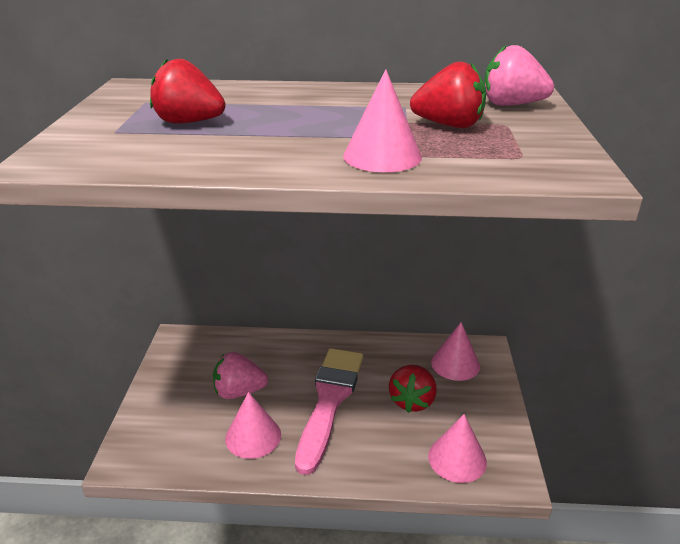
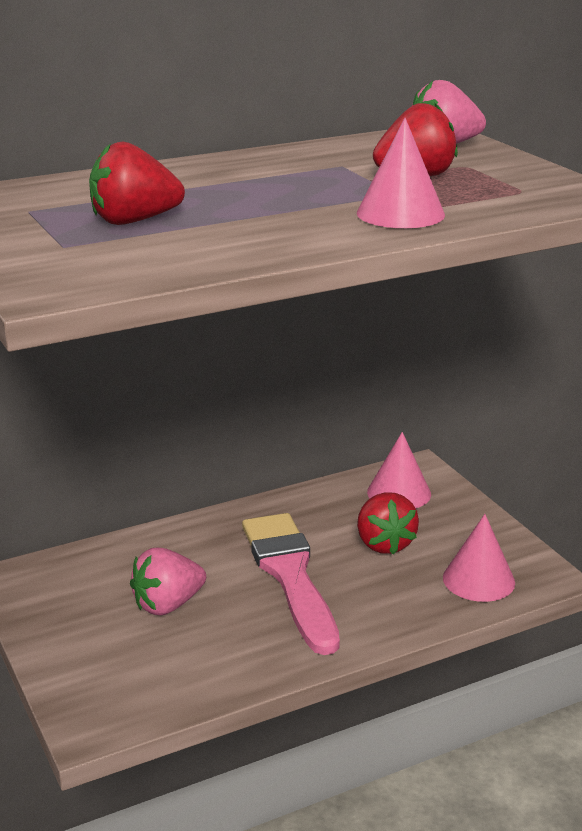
camera: 30 degrees left, 5 degrees down
pink cone [225,392,281,459] -> none

